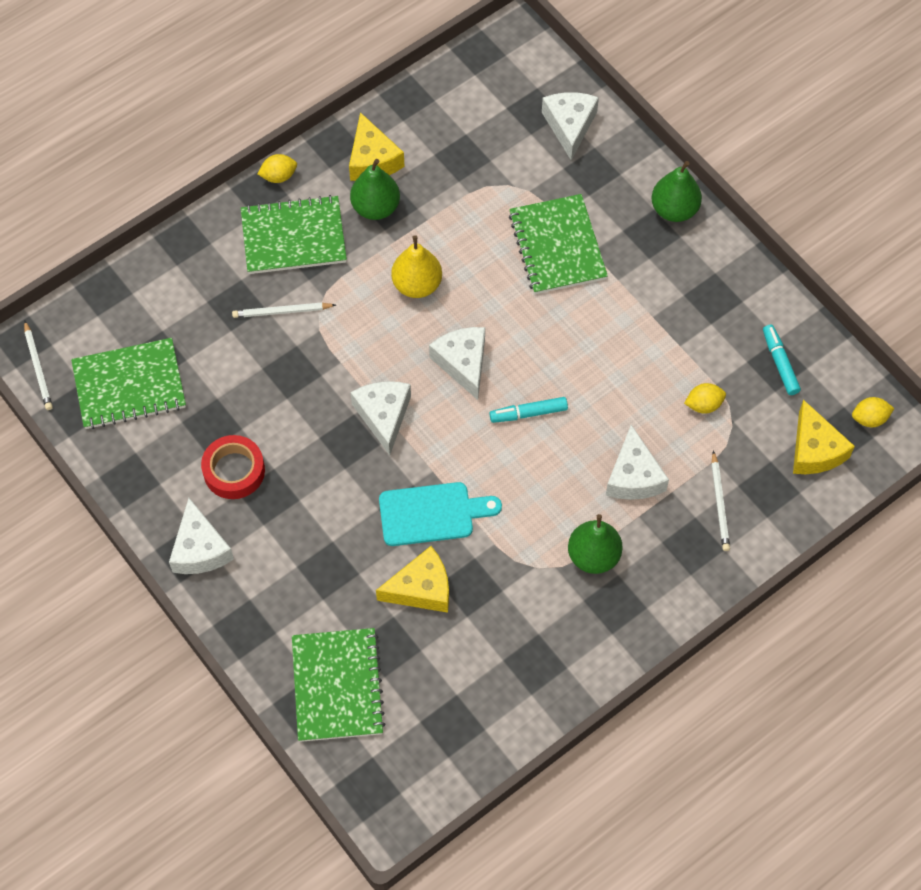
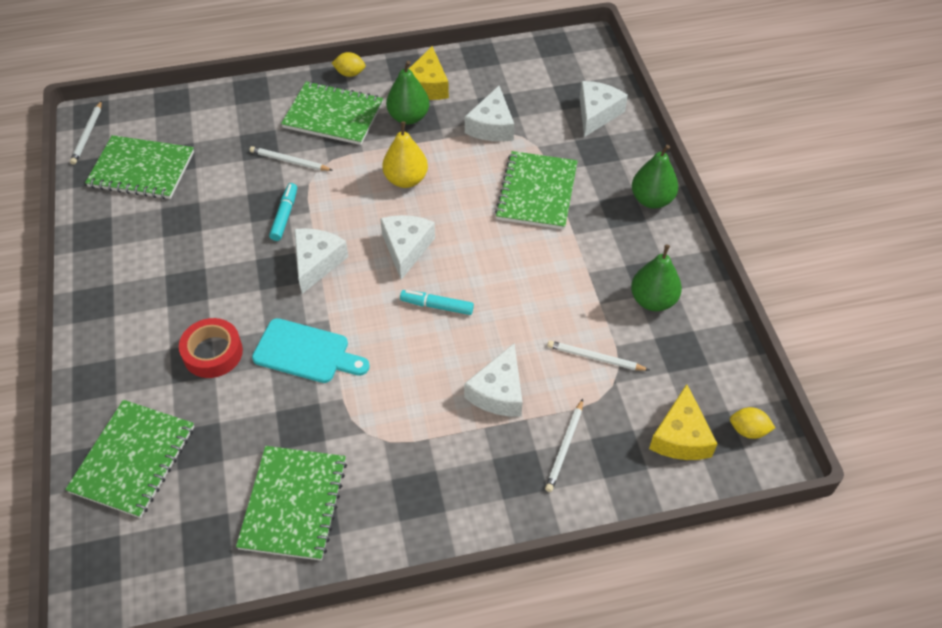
camera: 25 degrees right, 10 degrees down
white cheese [169,498,234,574] -> white cheese moved to [465,86,514,142]
red tape [201,435,265,499] -> red tape moved to [179,318,243,378]
yellow cheese [376,546,449,613] -> none
green pear [568,514,623,574] -> green pear moved to [631,244,682,311]
yellow lemon [684,383,726,414] -> white pencil [547,341,649,371]
turquoise marker [763,325,801,395] -> turquoise marker moved to [269,183,297,241]
none -> green notebook [236,446,347,561]

